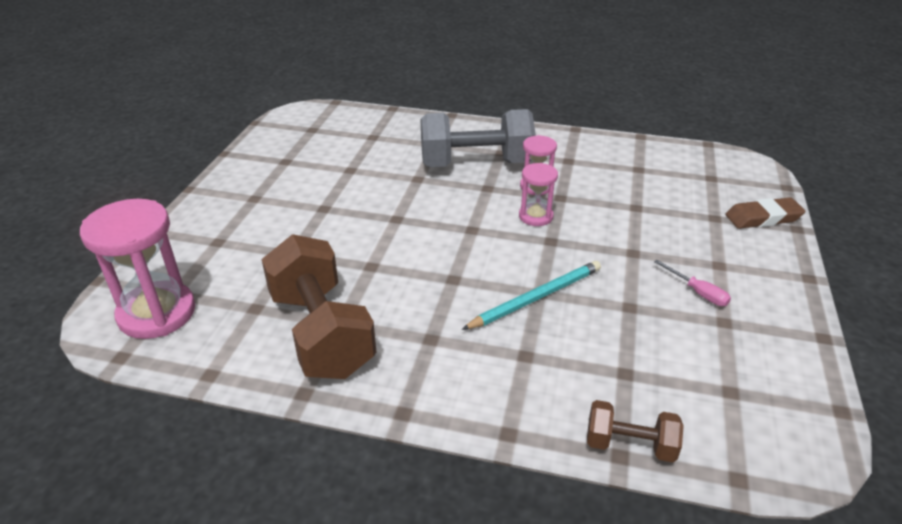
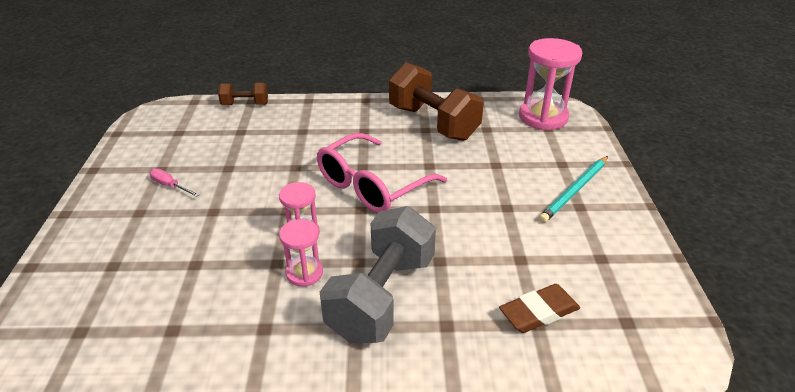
camera: 165 degrees right, 0 degrees up
grey dumbbell [421,109,536,167] -> grey dumbbell turned 45 degrees counterclockwise [320,206,436,343]
turquoise pencil [462,261,601,330] -> turquoise pencil moved to [539,156,608,223]
brown eraser [726,197,805,229] -> brown eraser moved to [499,284,580,333]
none -> pink glasses [317,133,447,213]

